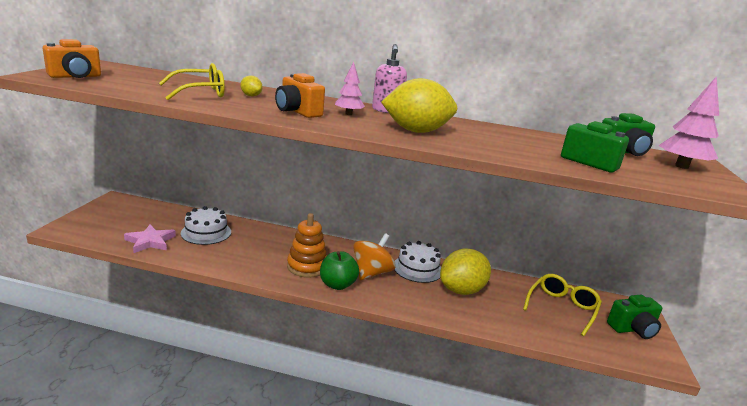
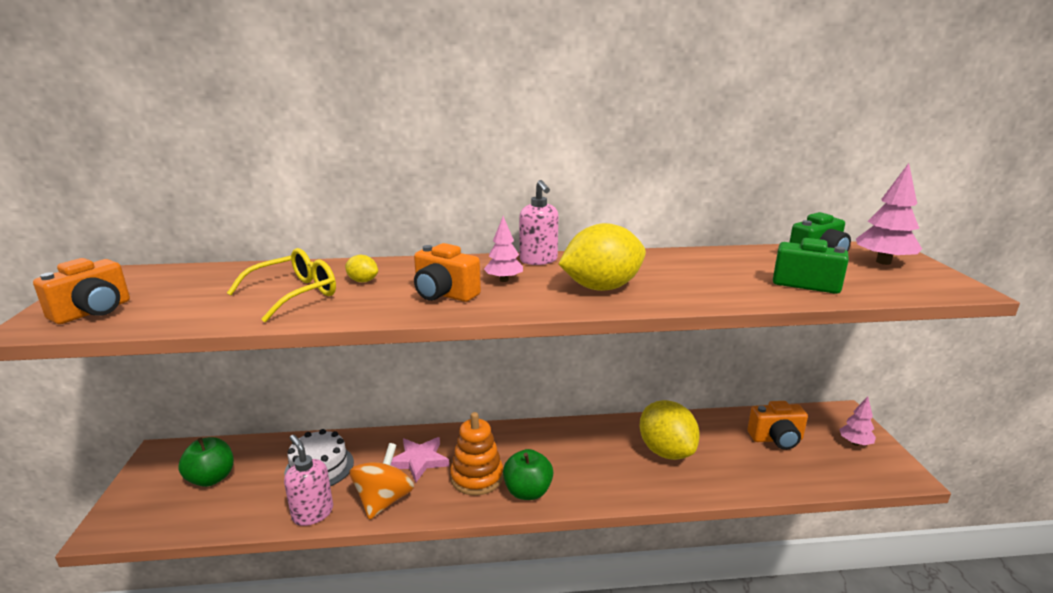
camera: 15 degrees left, 0 degrees up
pink star [124,225,176,253] -> pink star moved to [391,437,449,482]
orange spinning top [353,233,396,280] -> orange spinning top moved to [349,443,414,520]
white cake [394,241,441,283] -> none
yellow lemon [440,249,491,295] -> yellow lemon turned 60 degrees counterclockwise [639,400,700,460]
yellow glasses [523,274,602,336] -> orange camera [748,401,808,450]
green camera [607,295,662,339] -> pink tree [839,396,876,446]
none -> green apple [178,437,234,487]
none -> pink soap dispenser [284,435,333,526]

